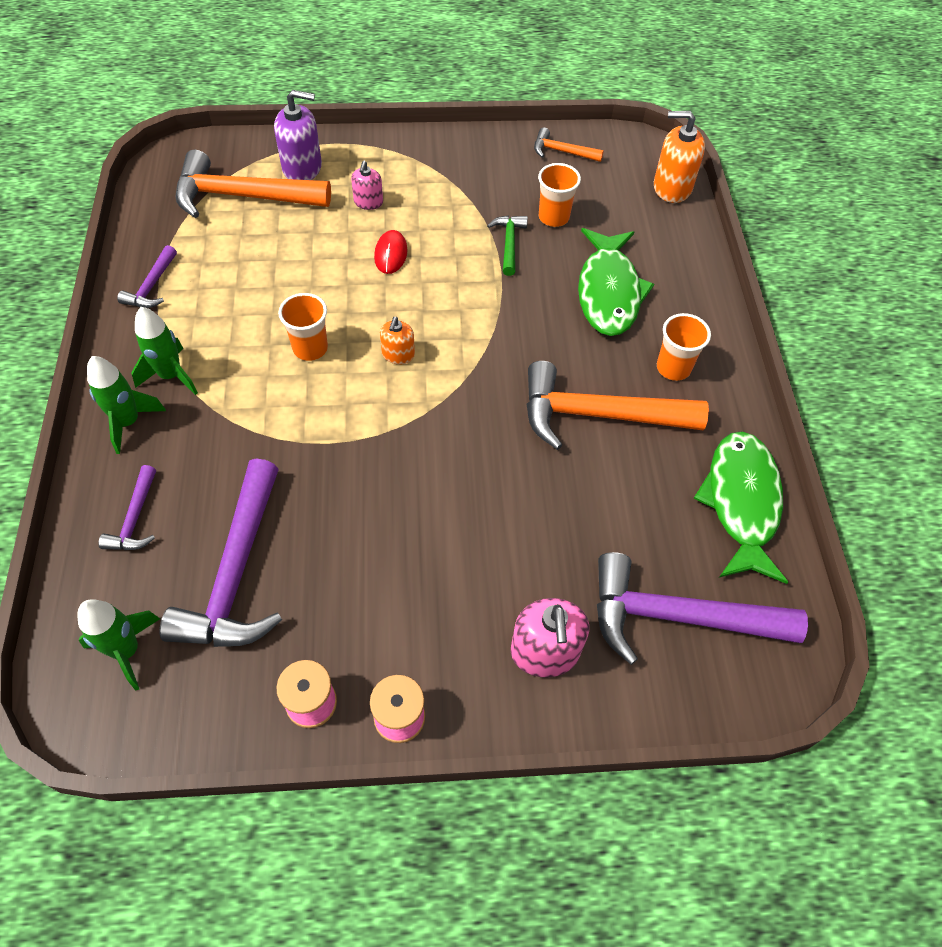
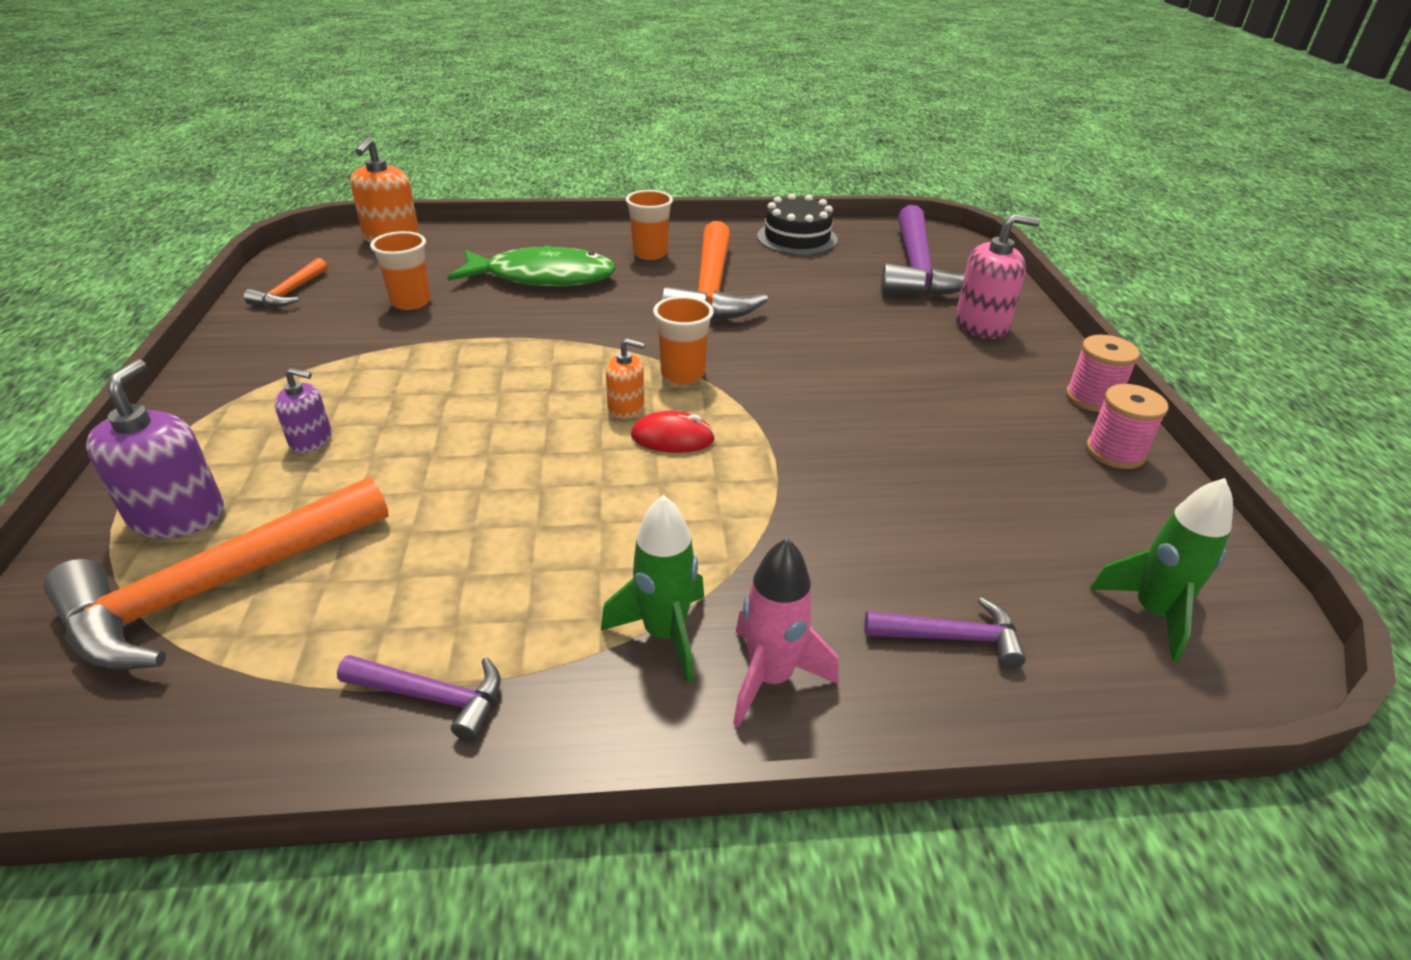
camera: 90 degrees left, 20 degrees down
green rocket [87,356,166,454] -> pink rocket [733,538,838,728]
purple hammer [159,459,282,647] -> none
orange hammer [176,150,331,218] -> orange hammer turned 45 degrees clockwise [43,477,389,670]
orange cup [278,293,328,361] -> orange cup moved to [653,296,714,384]
pink soap dispenser [351,161,383,210] -> purple soap dispenser [275,368,332,453]
red mouse [374,230,408,274] -> red mouse moved to [631,411,715,453]
green hammer [487,216,528,276] -> none
green fish [693,431,788,584] -> black cake [757,194,838,255]

